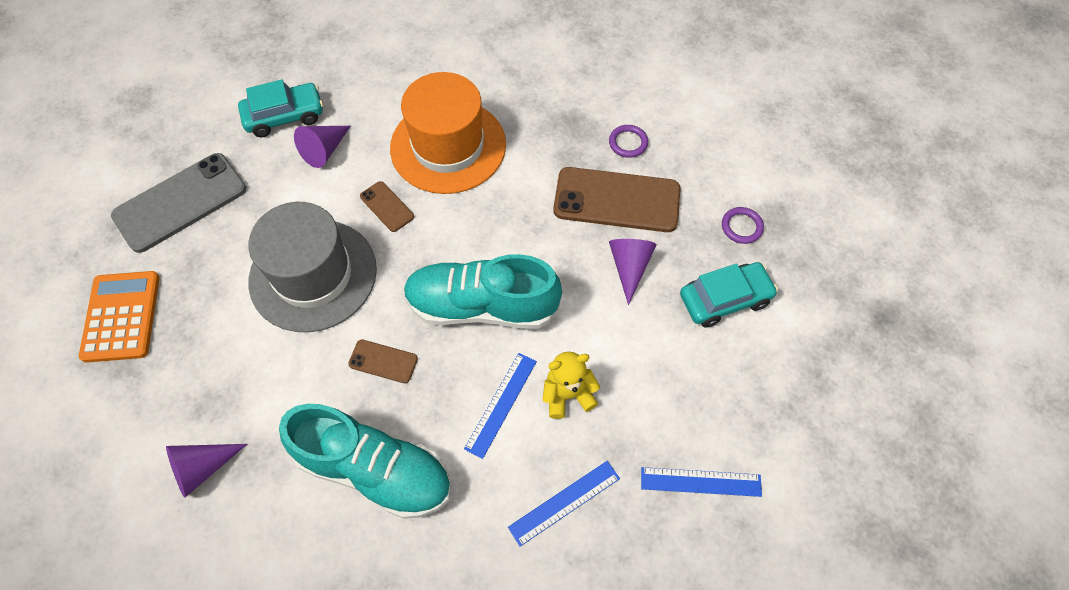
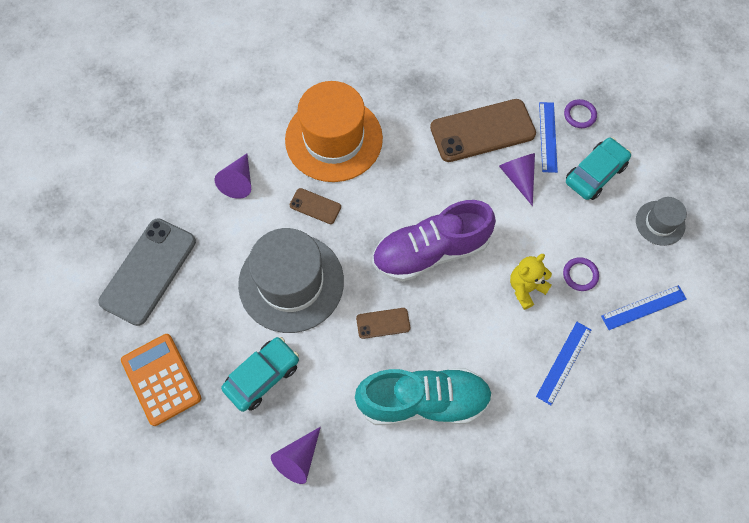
camera: 25 degrees left, 5 degrees up
turquoise car [238,79,323,137] -> turquoise car moved to [221,337,299,412]
turquoise shoe [403,254,562,329] -> purple shoe [372,200,496,281]
blue ruler [464,353,537,459] -> blue ruler moved to [539,102,558,173]
purple ring [609,125,648,158] -> purple ring moved to [563,257,599,291]
none -> grey hat [636,197,687,246]

